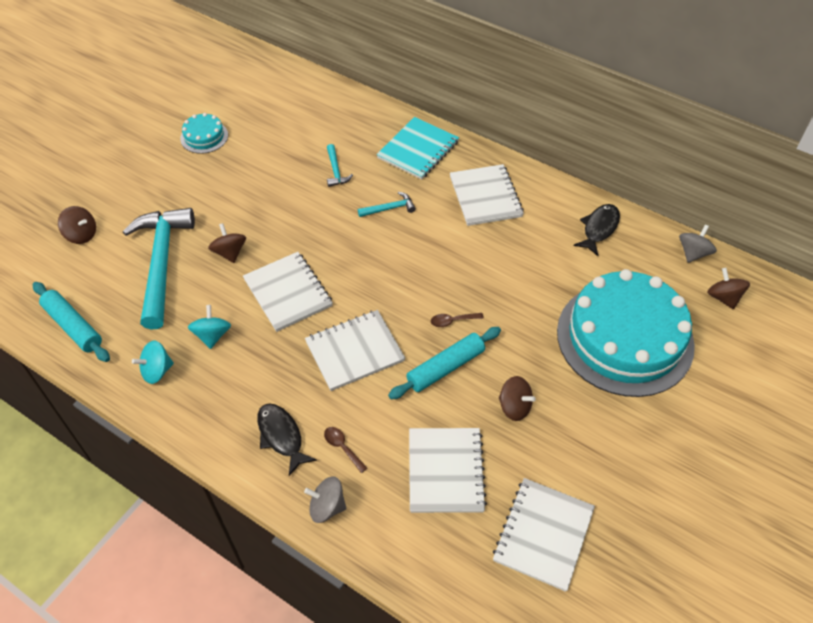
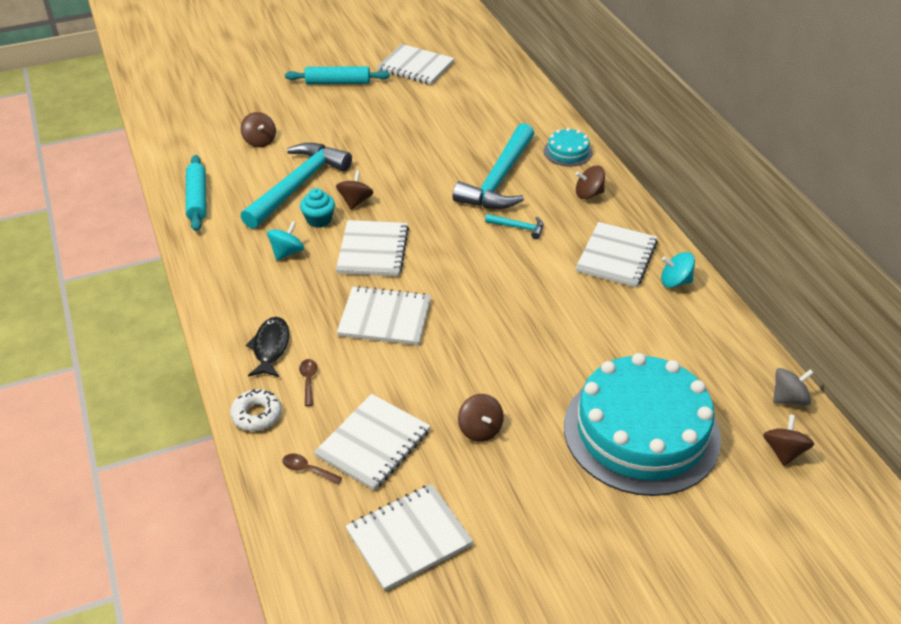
camera: 35 degrees right, 10 degrees down
turquoise spinning top [132,341,174,384] -> turquoise spinning top moved to [661,252,695,288]
turquoise cake [180,113,228,154] -> turquoise cake moved to [544,128,593,167]
grey spinning top [304,476,346,523] -> white donut [230,389,282,431]
turquoise hammer [327,144,353,187] -> turquoise hammer [453,123,534,209], size x2.40
turquoise notebook [376,117,459,179] -> brown spinning top [576,166,605,199]
turquoise rolling pin [388,327,501,399] -> turquoise rolling pin moved to [285,66,390,84]
brown spoon [431,313,484,327] -> brown spoon moved to [282,454,342,484]
black fish [573,204,620,256] -> none
none -> turquoise cupcake [300,188,335,228]
none -> white notebook [377,44,454,85]

